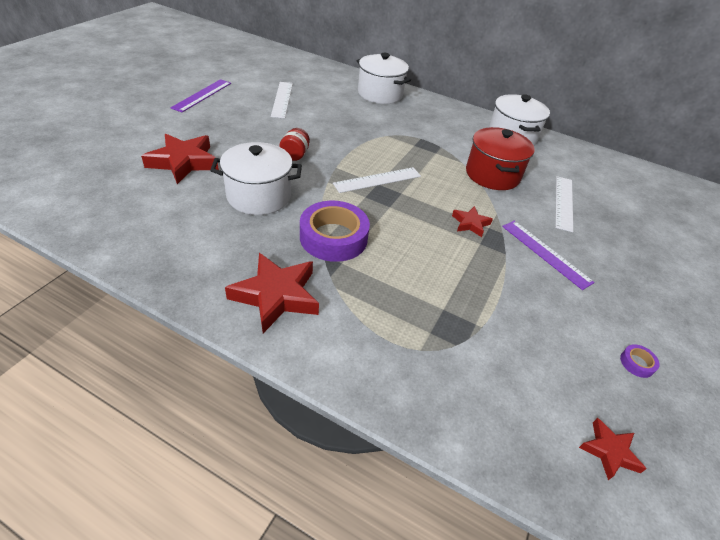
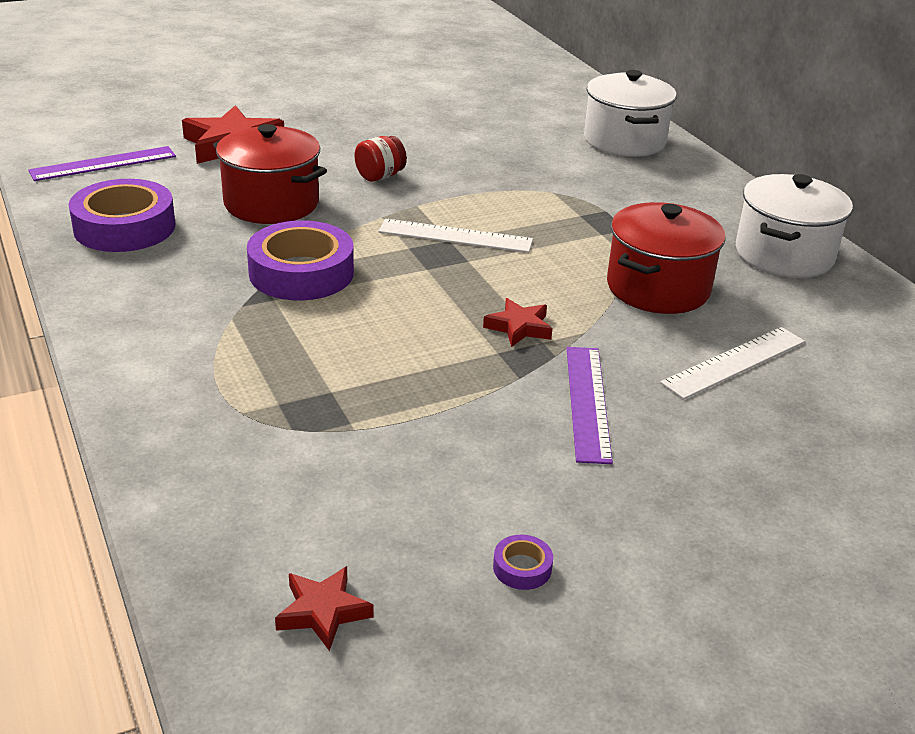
camera: 40 degrees right, 10 degrees down
purple ruler [170,79,231,112] -> purple ruler moved to [28,146,176,181]
white pot [210,142,302,215] -> red pot [213,124,327,224]
red star [225,253,319,333] -> none
white ruler [271,82,293,118] -> none
none -> purple tape [69,179,175,252]

